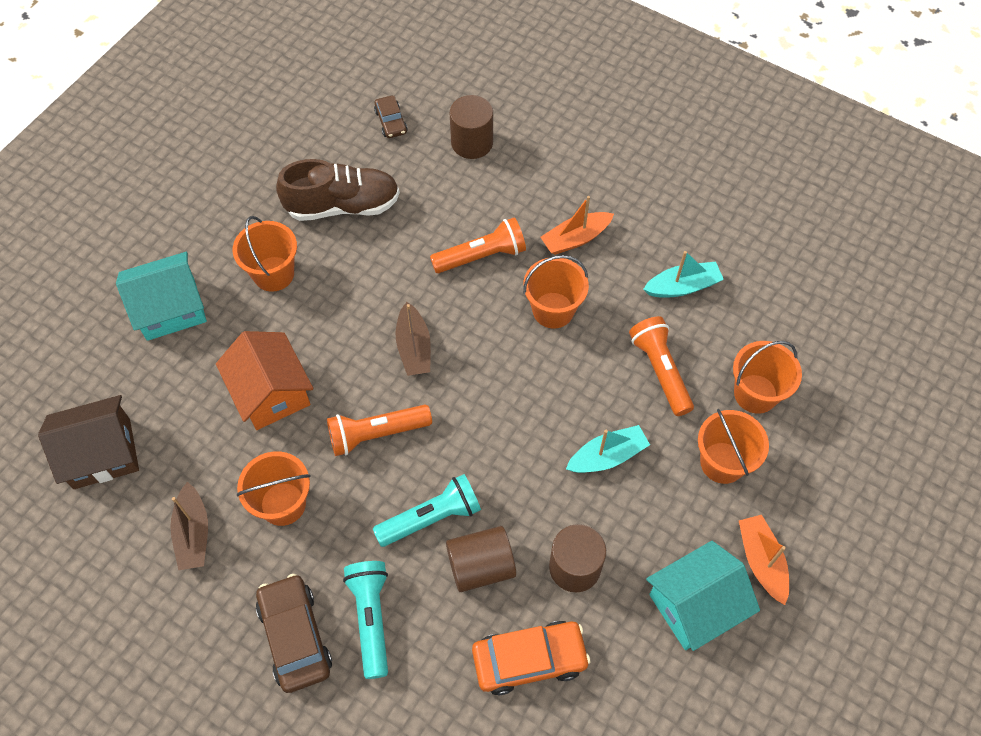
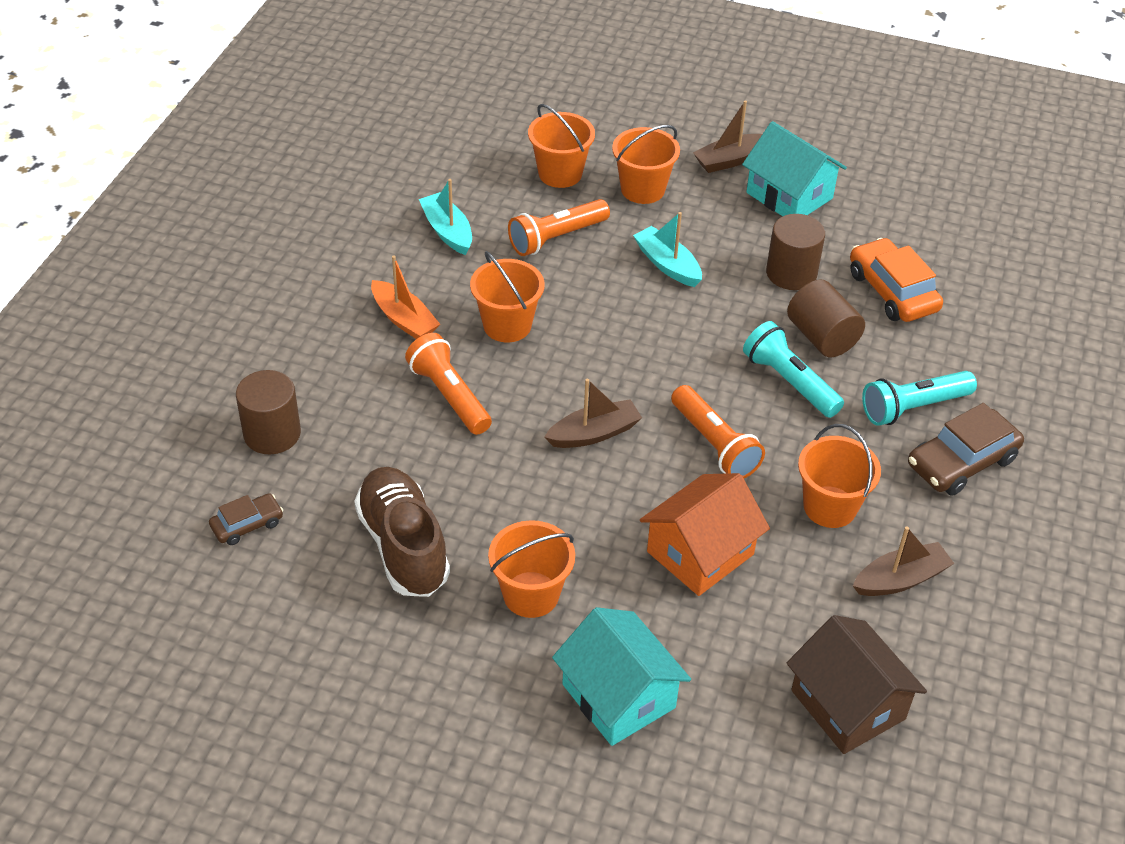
camera: 105 degrees left, 15 degrees down
orange boat [739,515,789,605] -> brown boat [693,100,762,173]

